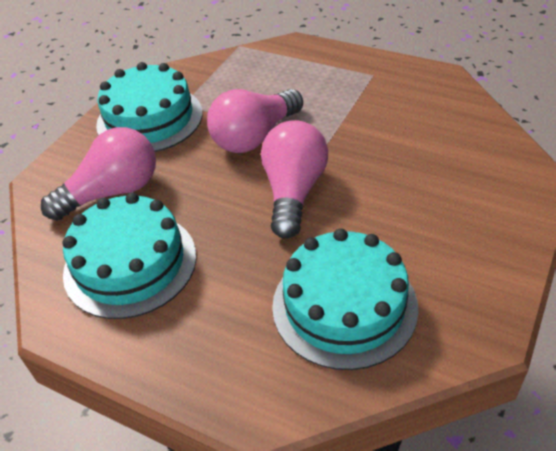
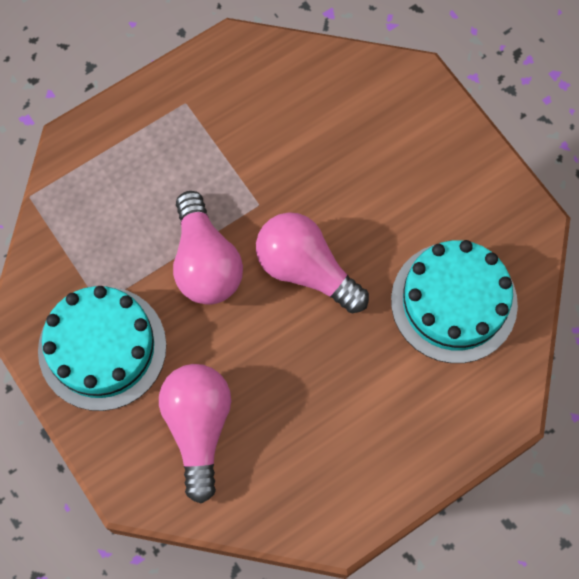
camera: 65 degrees left, 25 degrees up
turquoise cake [62,192,196,319] -> none

